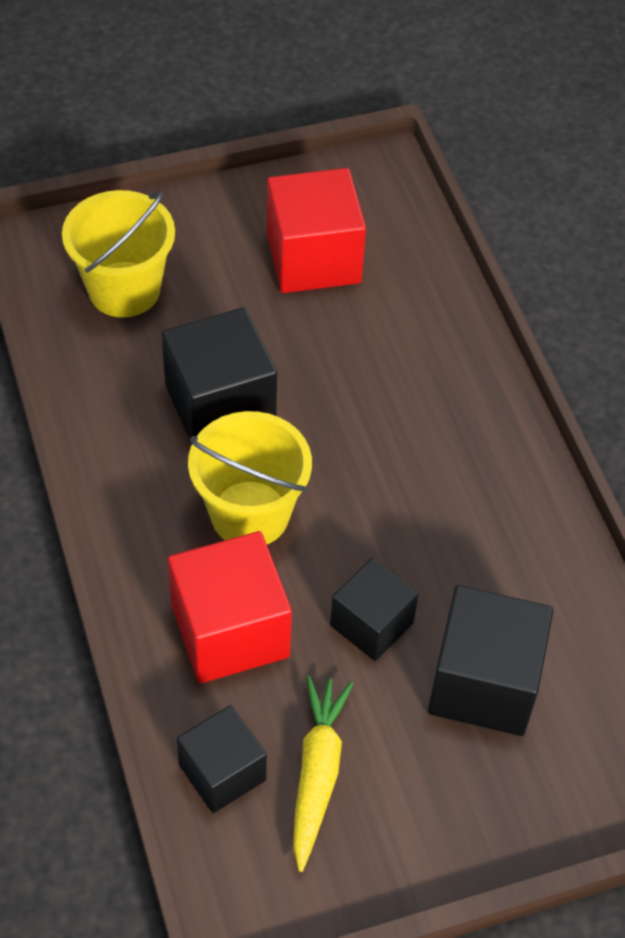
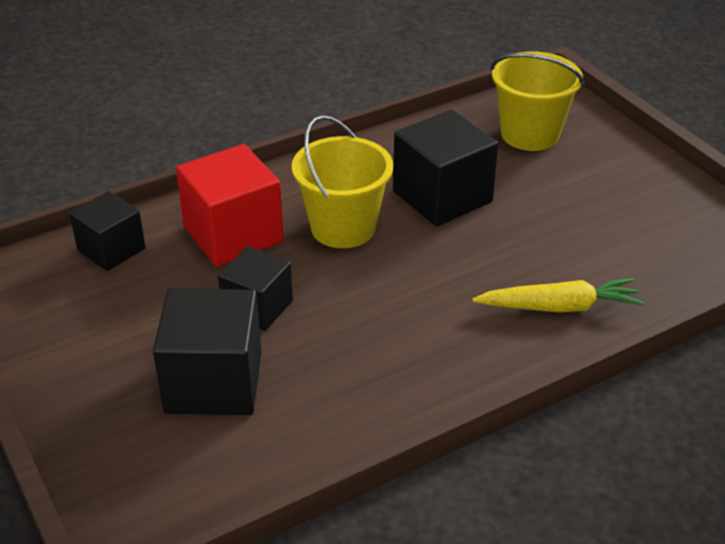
camera: 80 degrees right, 15 degrees down
red cube [267,168,366,293] -> none
yellow carrot [293,675,354,872] -> yellow carrot moved to [472,278,644,312]

